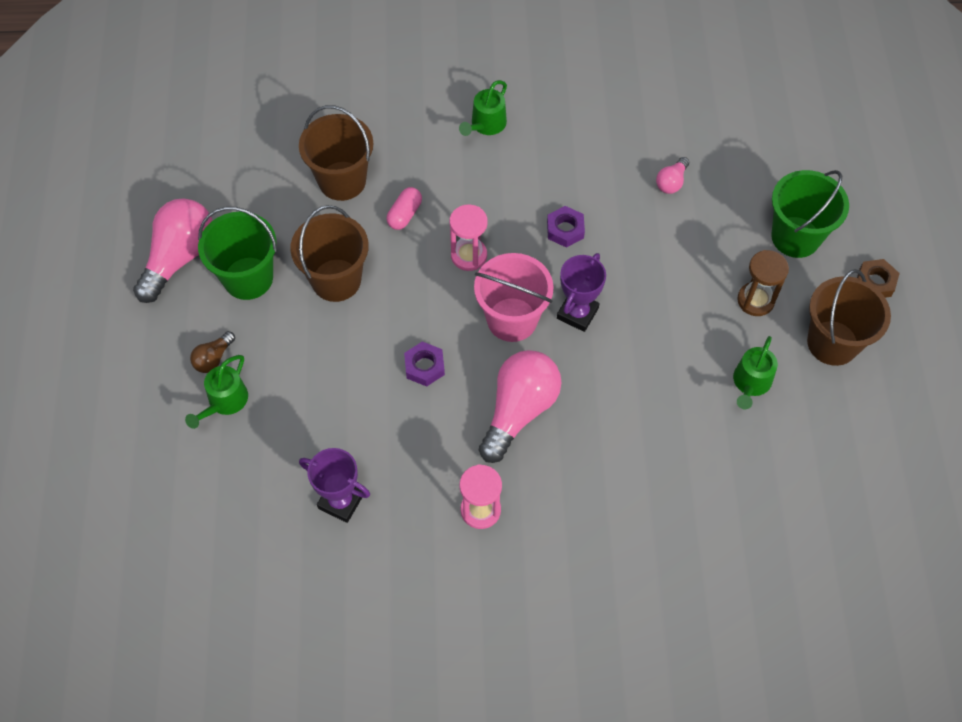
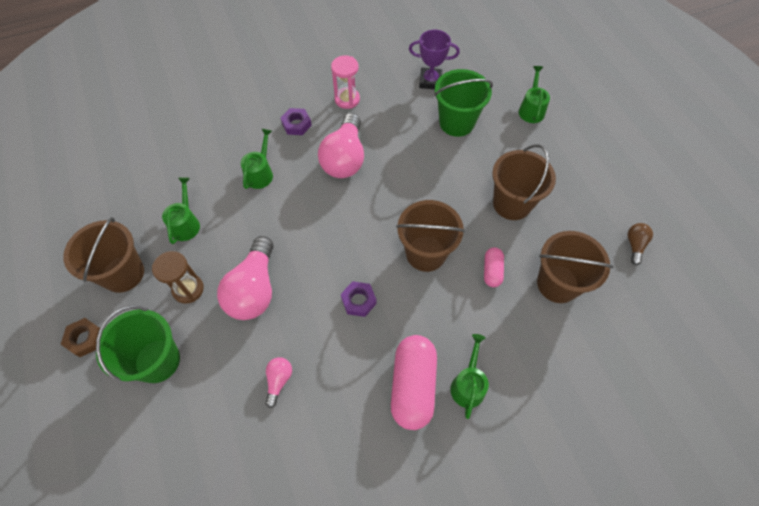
camera: 160 degrees right, 0 degrees up
pink light bulb [133,198,213,303] -> pink light bulb moved to [217,236,274,320]
brown light bulb [190,331,235,373] -> brown light bulb moved to [628,223,653,265]
green bucket [198,206,277,300] -> green bucket moved to [434,69,493,137]
purple nut [404,341,445,387] -> purple nut moved to [281,108,312,135]
pink hourglass [449,205,488,271] -> brown bucket [396,200,465,272]
pink bucket [474,253,554,342] -> none
purple trophy [557,253,606,332] -> none
none -> green watering can [241,129,273,189]
none -> pink capsule [391,335,437,430]

